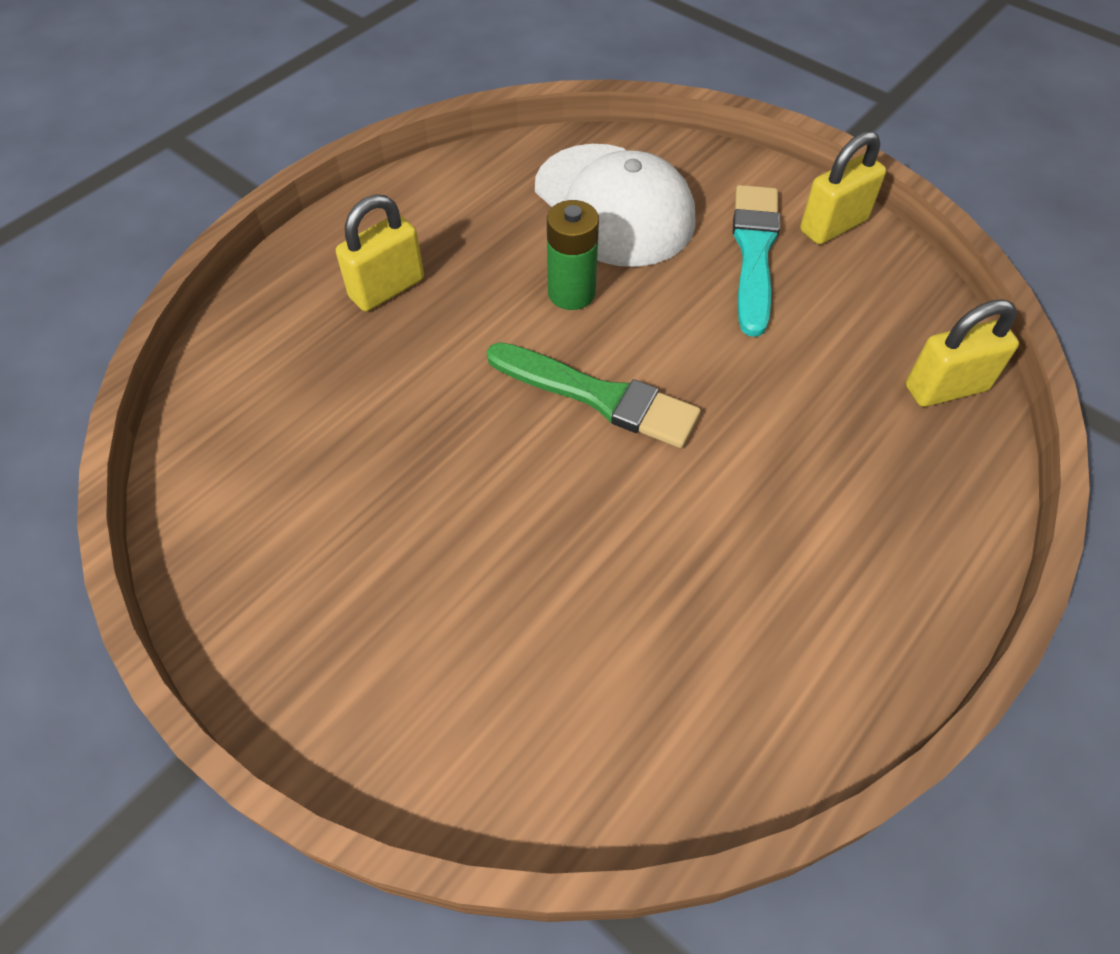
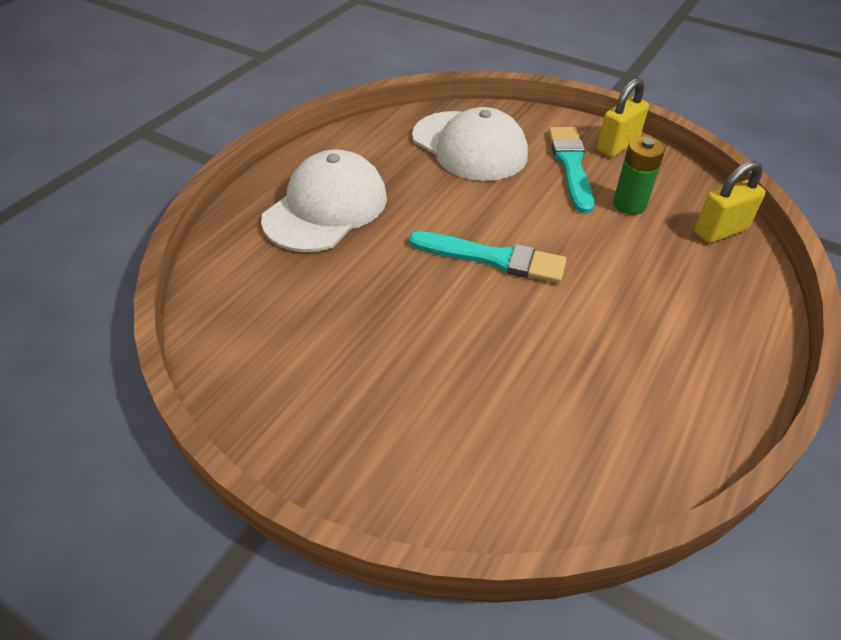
camera: 10 degrees left, 10 degrees down
yellow padlock [336,194,424,312] -> white cap [261,149,387,252]
green brush [487,342,701,448] -> turquoise brush [409,231,567,283]
green battery [547,200,599,310] -> green battery moved to [613,136,665,215]

